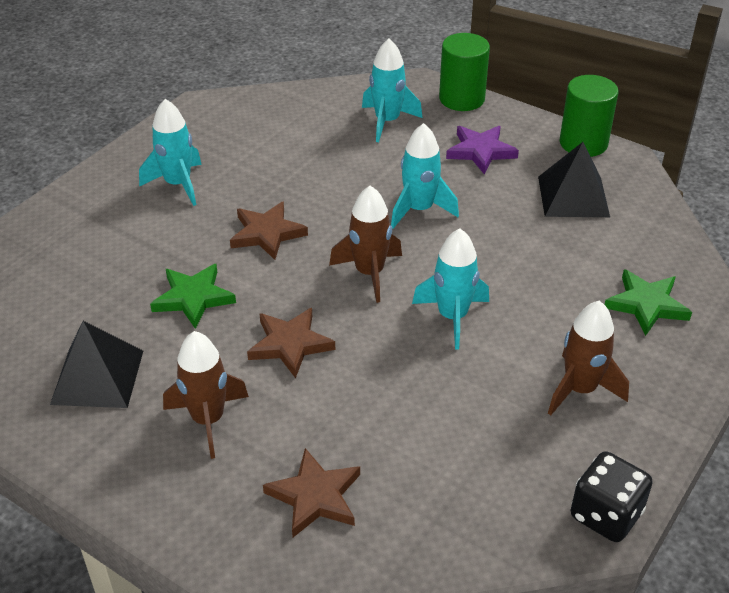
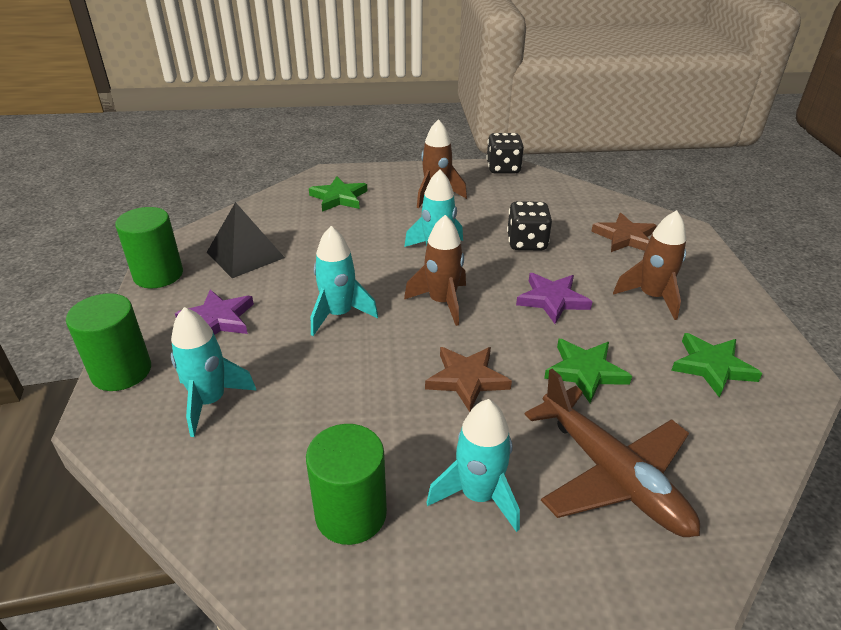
camera: 130 degrees left, 5 degrees down
black pyramid [50,321,143,408] -> green star [671,333,763,398]
brown star [247,308,335,378] -> purple star [516,273,592,324]
none -> green cylinder [306,424,387,545]
none -> black dice [507,201,552,251]
none -> brown plane [524,369,700,537]

